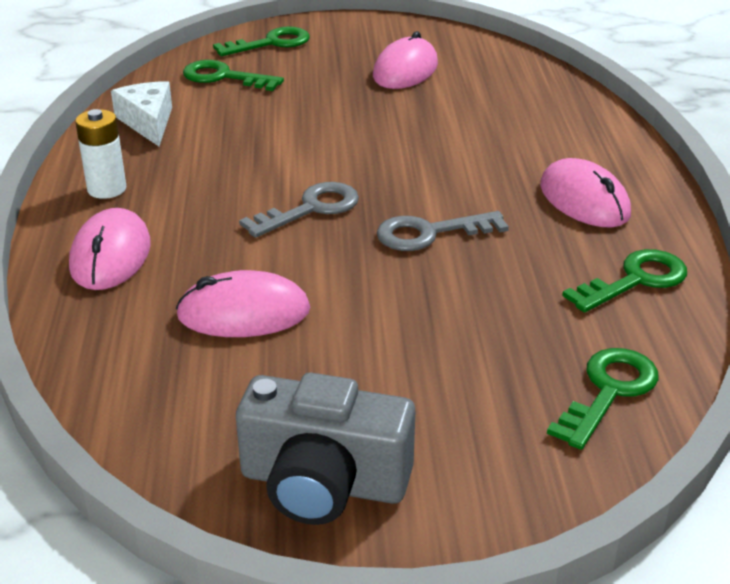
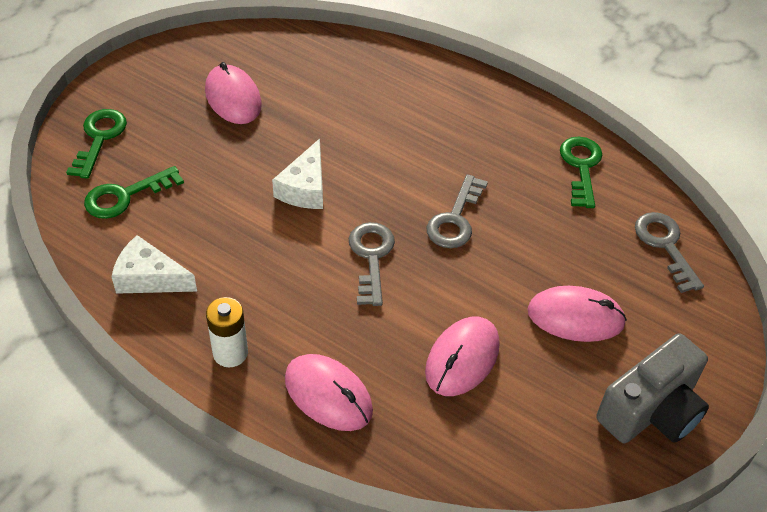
camera: 55 degrees left, 15 degrees up
pink mouse [540,158,631,228] -> pink mouse moved to [527,286,627,342]
green key [547,348,659,450] -> grey key [635,212,704,293]
none -> white cheese [272,138,323,209]

